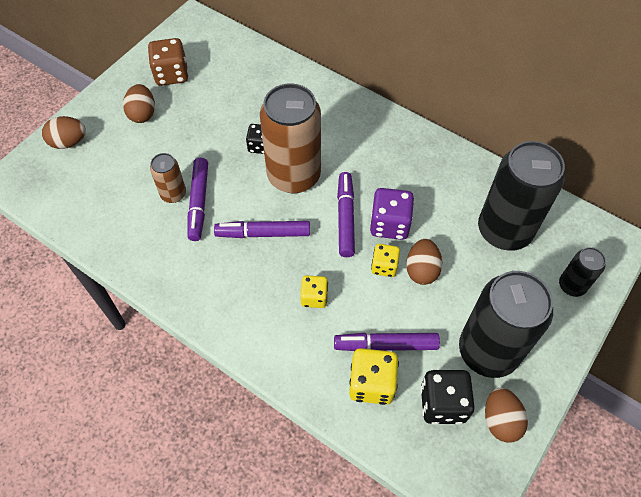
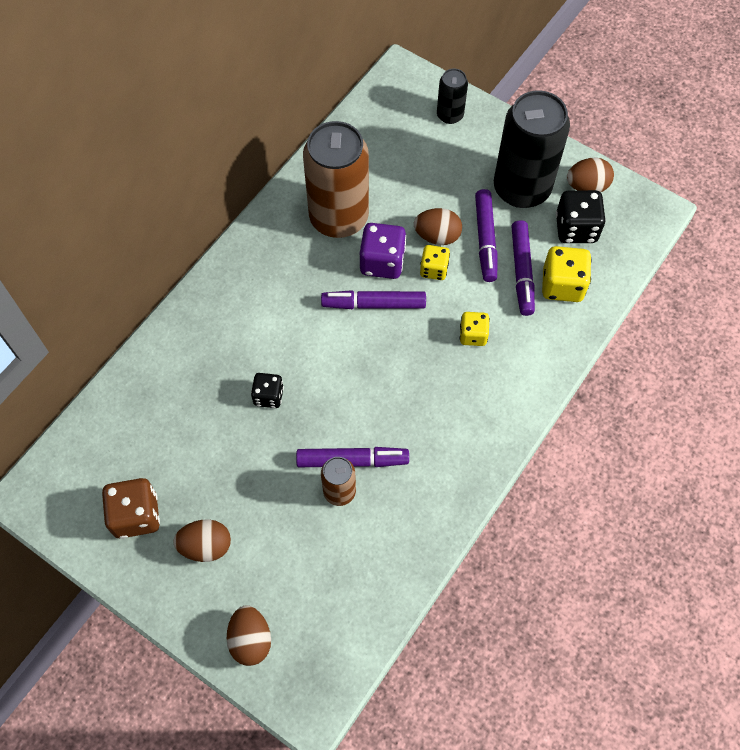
camera: 90 degrees left, 5 degrees up
purple marker [214,221,310,238] -> purple marker moved to [475,189,497,282]
brown can [260,83,321,194] -> brown can moved to [303,121,369,238]
black can [478,141,565,251] -> none

